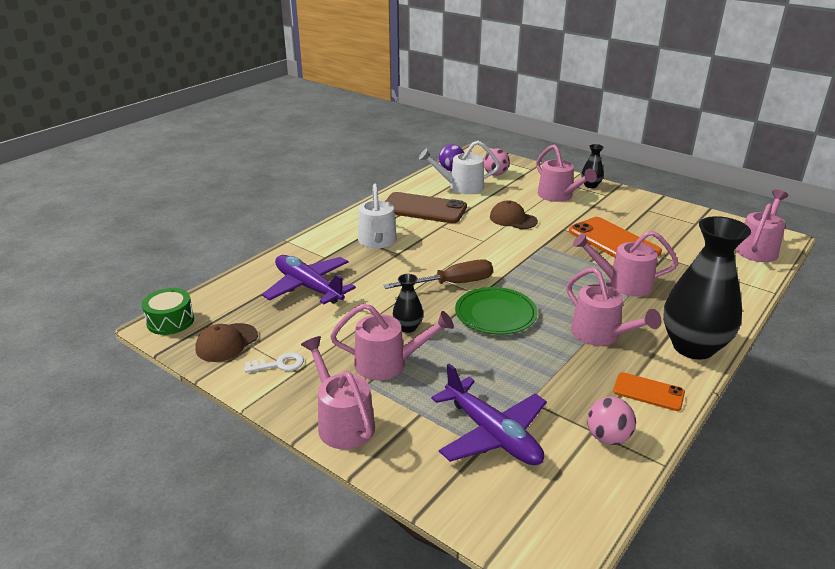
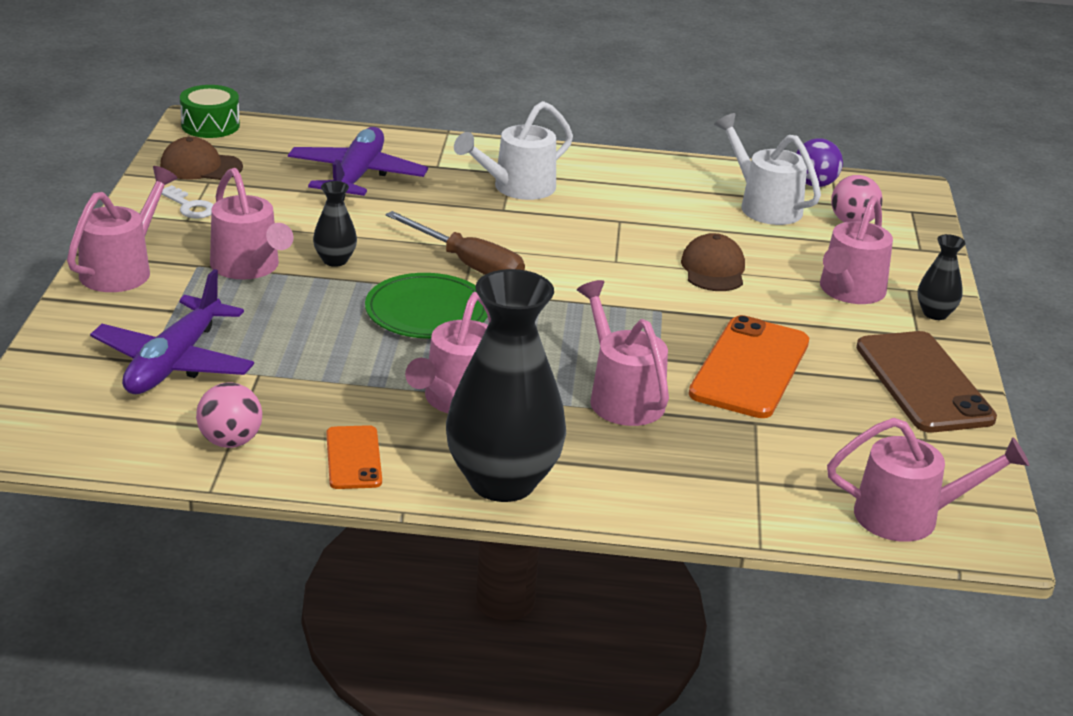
camera: 55 degrees right, 0 degrees up
brown phone [385,192,467,223] -> brown phone moved to [856,331,997,433]

